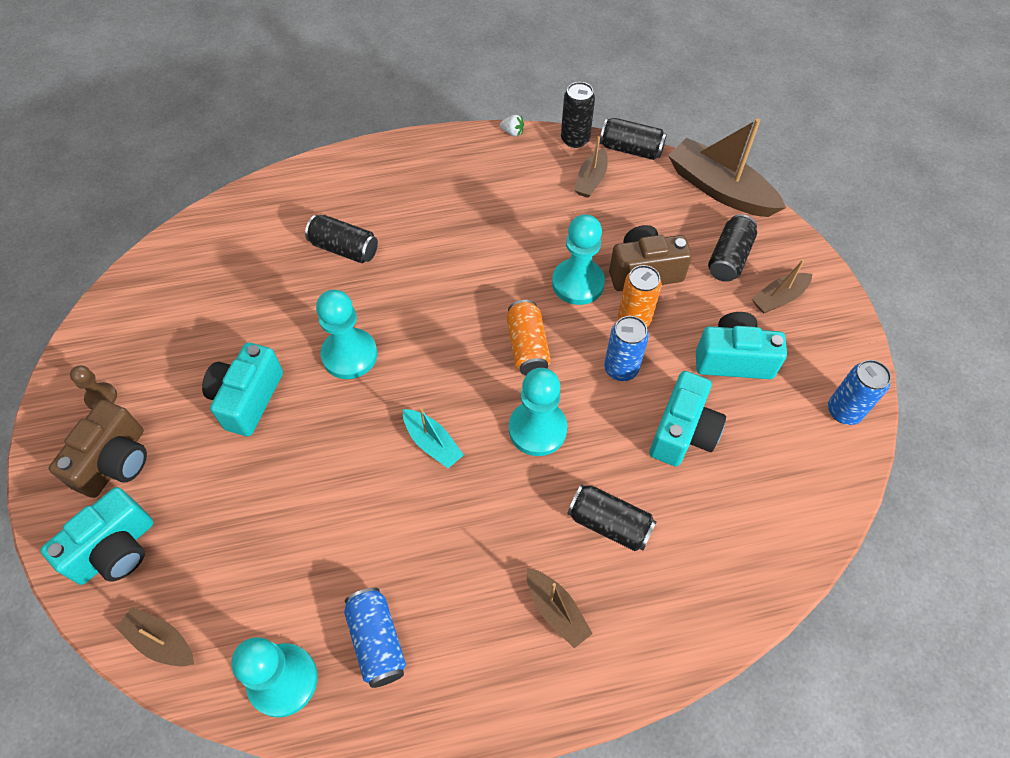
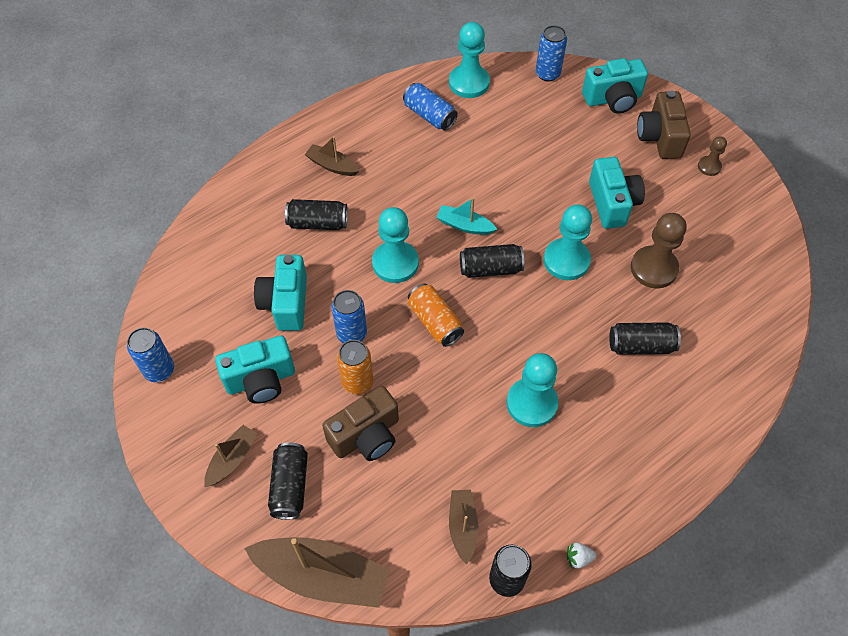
camera: 155 degrees right, 0 degrees up
turquoise camera [40,487,154,585] -> turquoise camera turned 120 degrees counterclockwise [582,58,648,114]
brown boat [115,607,194,666] -> blue can [536,25,567,82]
turquoise pawn [552,214,605,305] -> turquoise pawn moved to [507,353,558,427]
black can [600,118,667,160] -> black can moved to [460,244,524,278]
none -> brown pawn [631,213,687,288]

